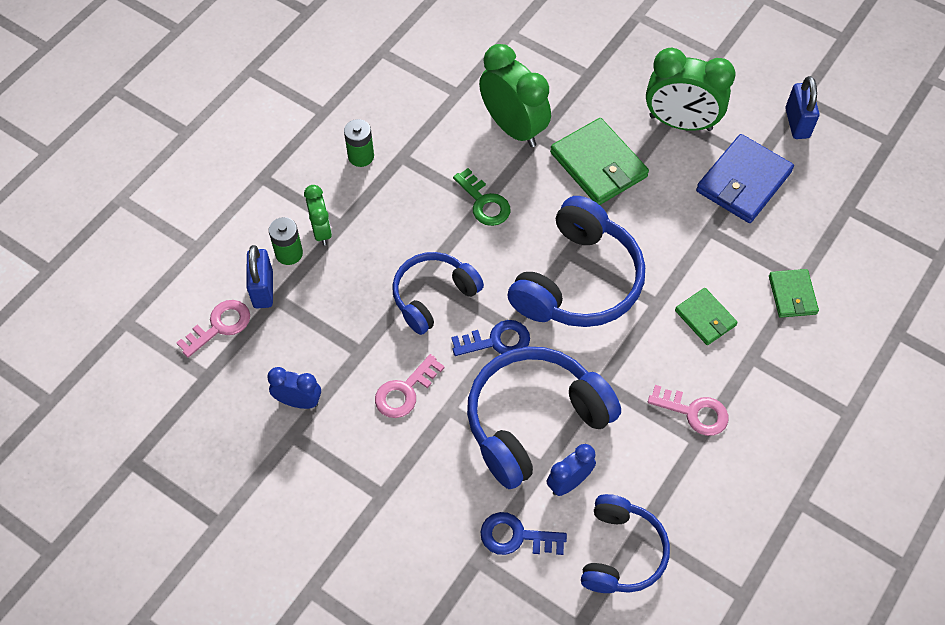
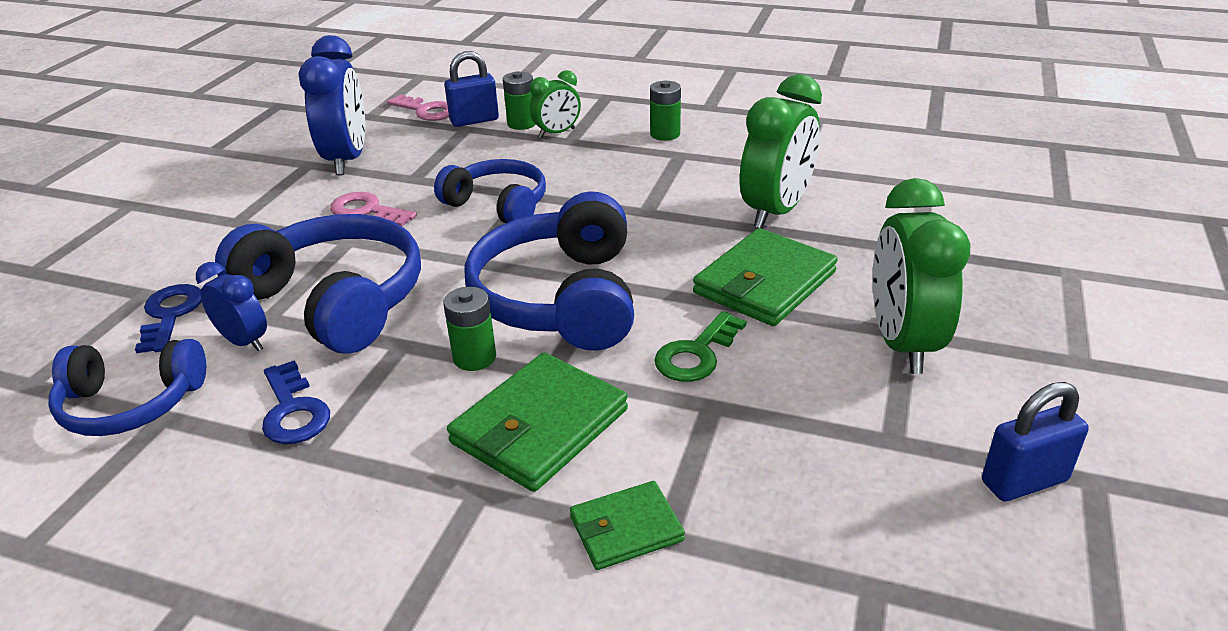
camera: 75 degrees right, 25 degrees down
blue clock [267,367,321,409] -> blue clock [298,35,365,175], size x1.82
blue key [451,320,530,356] -> blue key moved to [262,360,330,444]
green key [453,168,511,226] -> green key moved to [654,311,746,382]
blue headphones [508,196,645,327] -> blue headphones turned 75 degrees clockwise [465,191,634,351]
pink key [648,385,729,436] -> none
green wallet [675,288,738,345] -> green wallet [447,353,628,492], size x1.73
blue wallet [696,134,794,223] -> none
none -> green battery [443,287,496,371]

